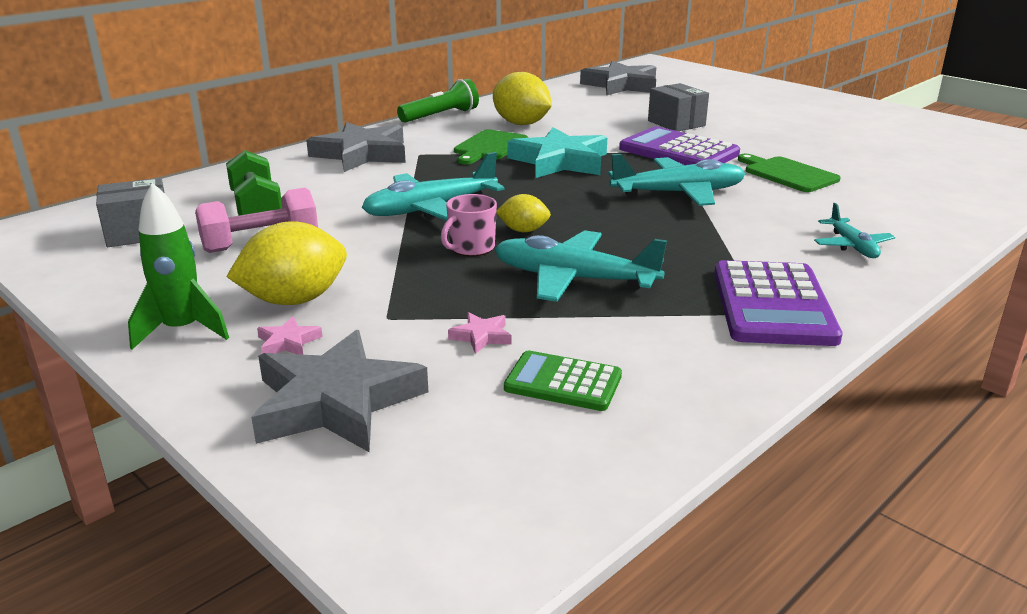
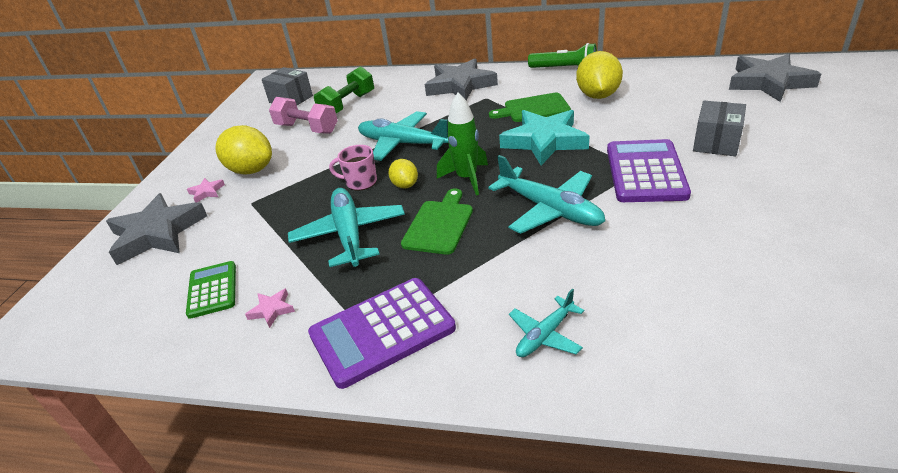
camera: 60 degrees right, 10 degrees up
green rocket [128,183,229,350] -> green rocket moved to [437,92,488,195]
pink star [448,312,511,354] -> pink star moved to [245,288,295,328]
green cutting board [738,154,841,192] -> green cutting board moved to [401,189,473,255]

